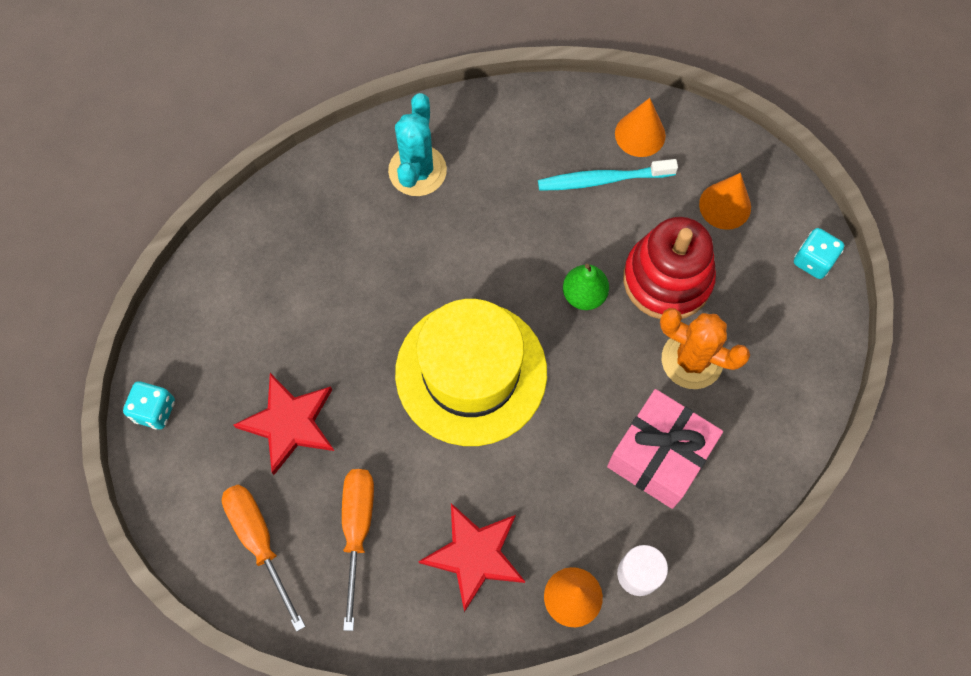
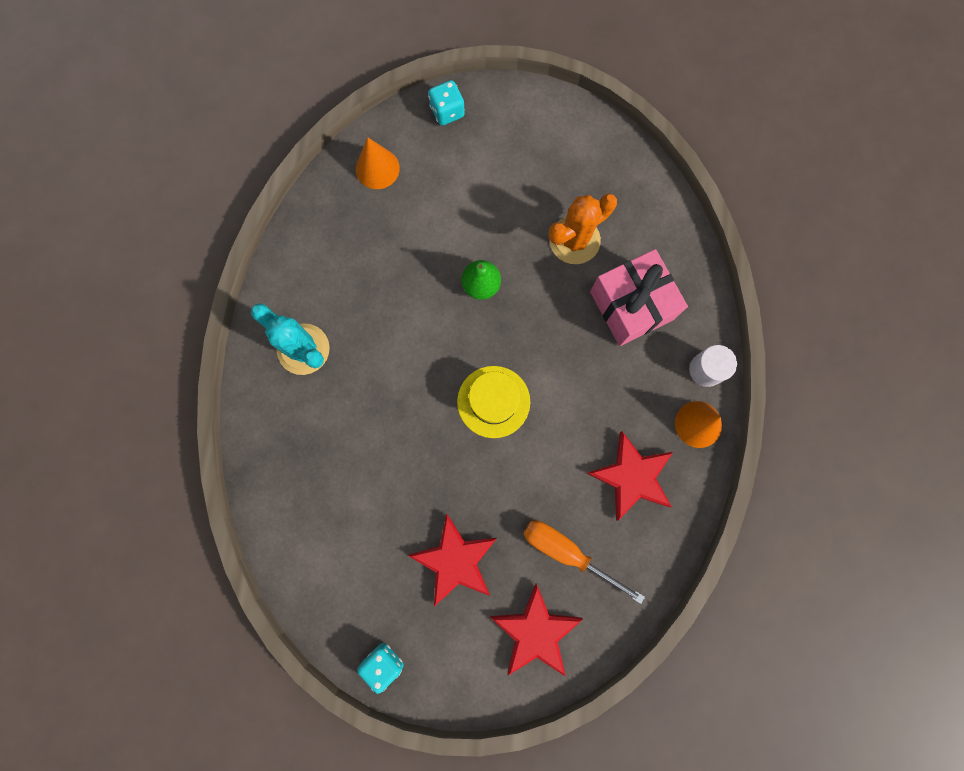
camera: 60 degrees left, 10 degrees up
orange screwdriver [222,484,306,632] -> red star [490,583,583,677]
yellow hat [395,299,547,446] -> yellow hat [457,366,530,438], size x0.56
turquoise toothbrush [538,159,678,191] -> none
red stacking toy [623,217,716,319] -> none
orange cone [699,173,751,230] -> none
turquoise dice [794,228,844,279] -> turquoise dice moved to [428,80,465,125]

